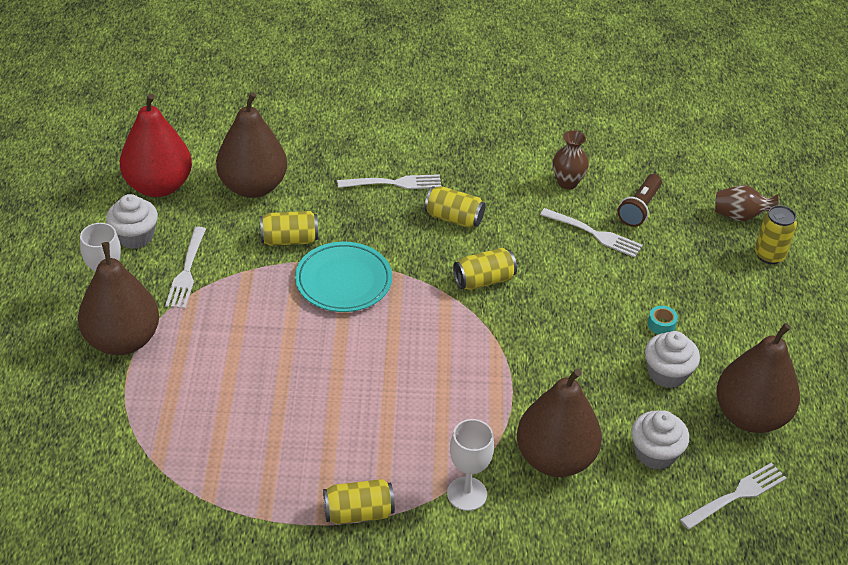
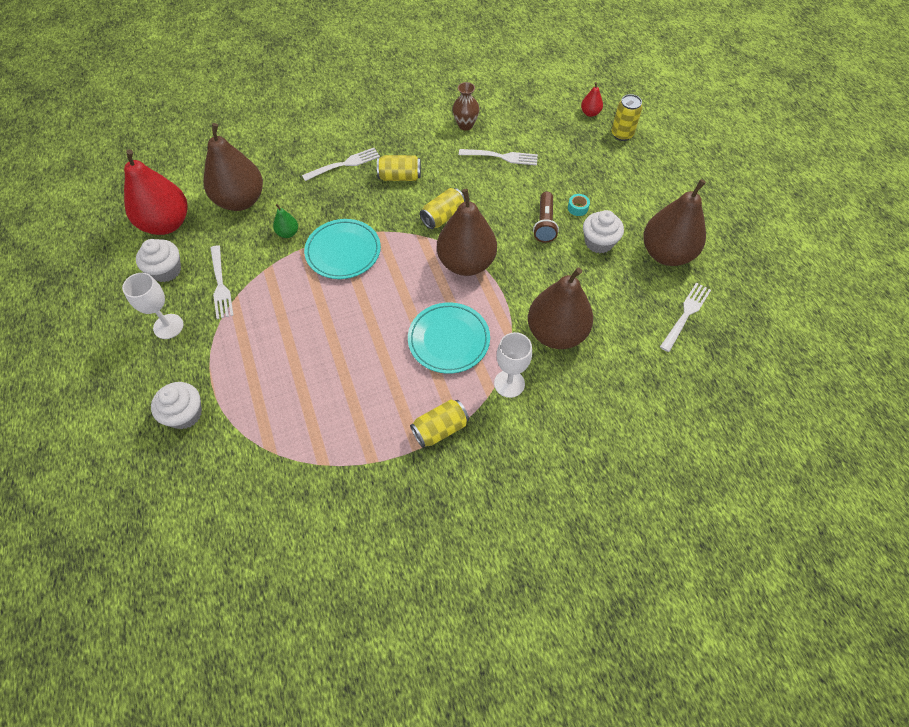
camera: 20 degrees left, 15 degrees up
brown pear [78,242,159,355] -> brown pear moved to [437,189,497,276]
yellow can [260,211,318,246] -> green pear [273,204,298,238]
brown flashlight [618,174,662,227] -> brown flashlight moved to [533,192,559,243]
white cupcake [631,410,689,470] -> white cupcake moved to [151,382,202,429]
brown vase [715,185,779,222] -> red pear [581,82,603,117]
none -> turquoise plate [408,302,490,374]

